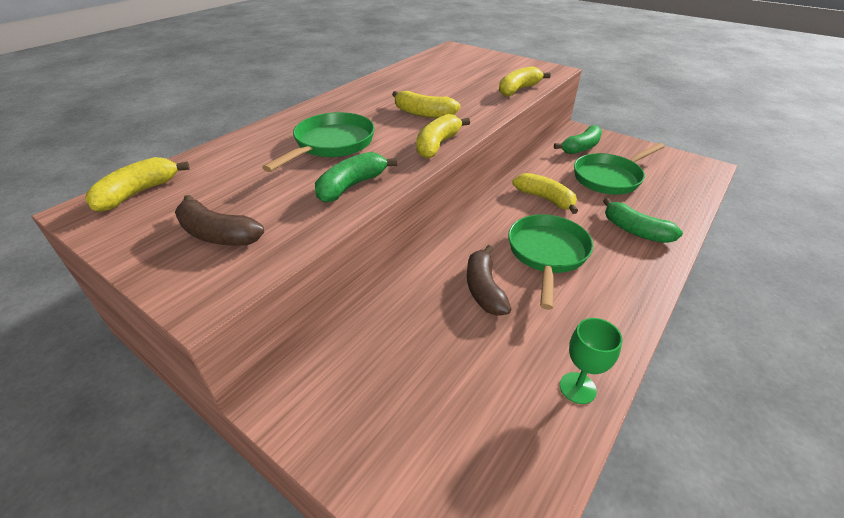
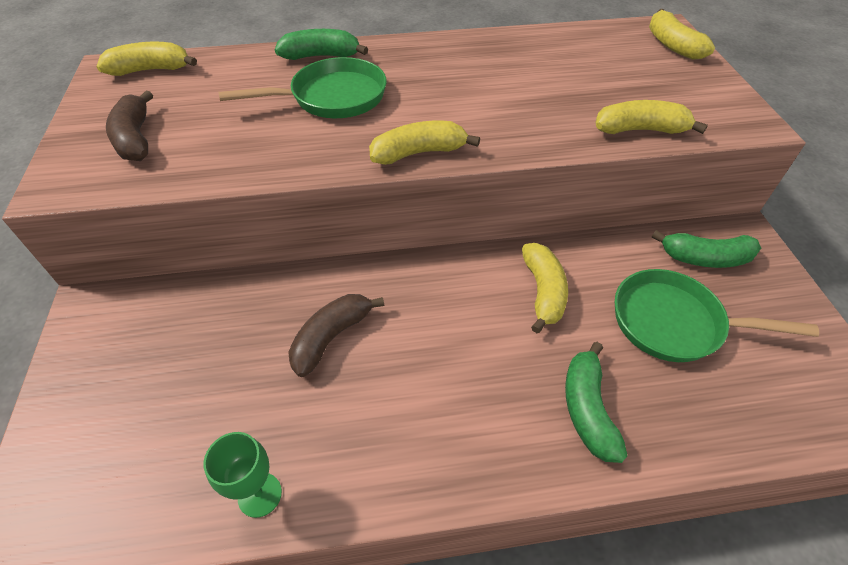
camera: 45 degrees right, 10 degrees up
green banana [315,152,397,203] -> green banana moved to [275,29,368,60]
yellow banana [392,91,461,118] -> yellow banana moved to [649,9,715,60]
green pan [508,214,593,310] -> none

